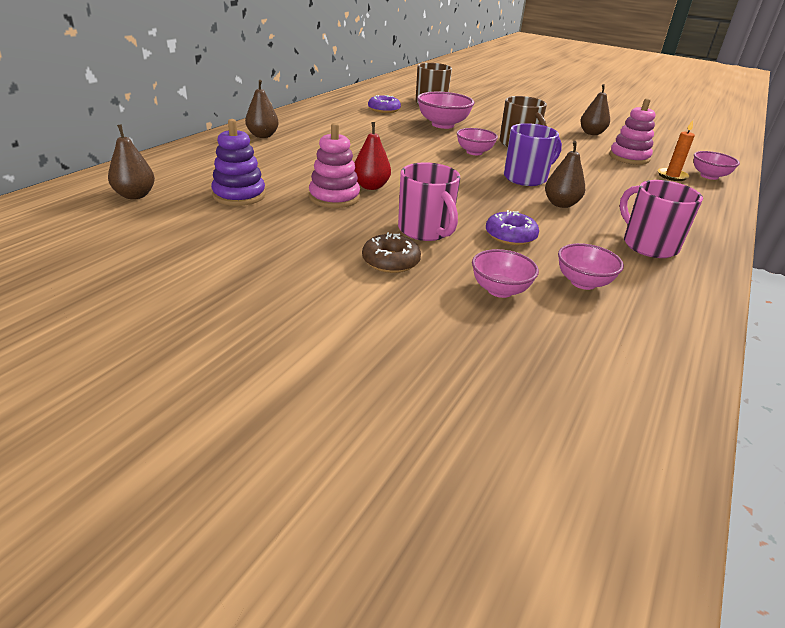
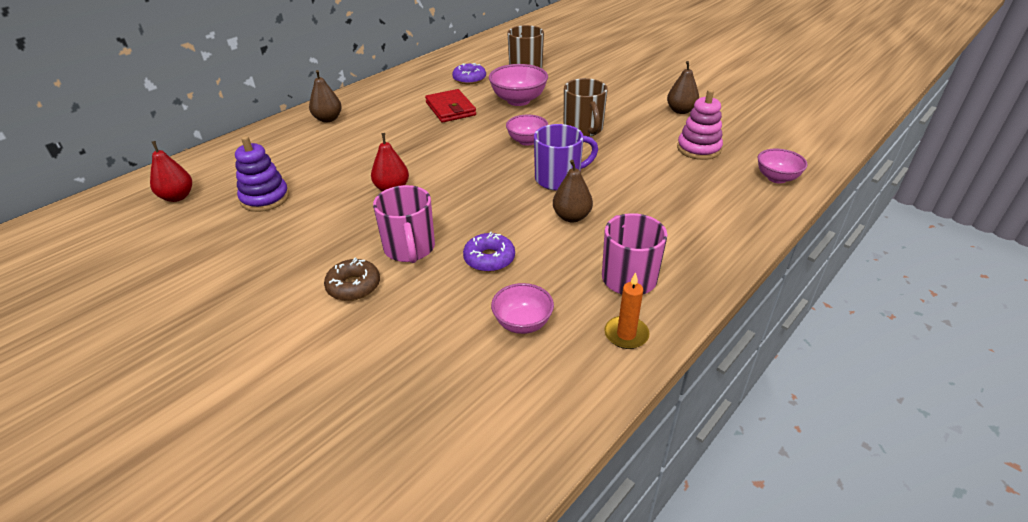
camera: 15 degrees right, 5 degrees up
brown pear [108,125,155,199] -> red pear [150,141,192,202]
pink stacking toy [309,123,360,208] -> none
pink bowl [472,249,539,298] -> none
orange candle [658,120,695,181] -> orange candle moved to [604,272,649,349]
none -> red wallet [425,89,476,123]

